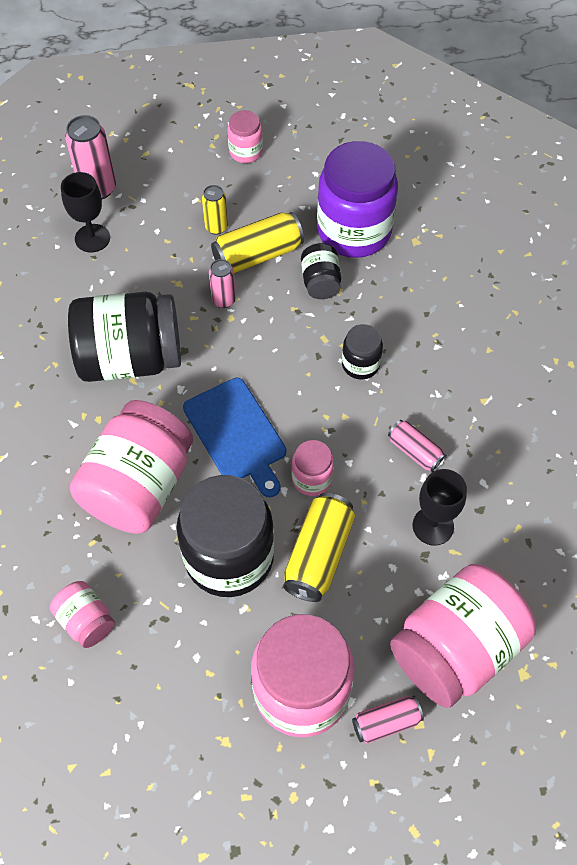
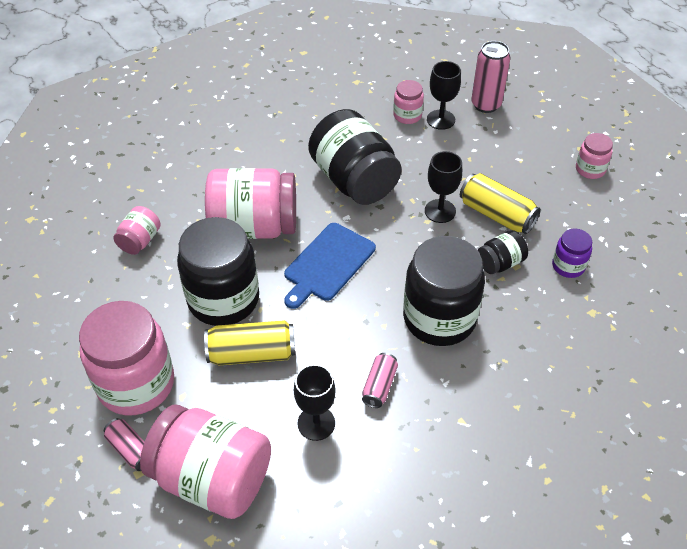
camera: 65 degrees right, 10 degrees down
yellow can [202,185,228,235] -> none
pink can [209,259,236,308] -> black goblet [425,151,462,223]
pink jar [292,440,334,496] -> pink jar moved to [393,80,424,124]
purple jar [317,141,398,258] -> purple jar [552,229,592,278], size x0.48
black jar [342,324,383,380] -> black jar [403,236,485,346], size x2.10

